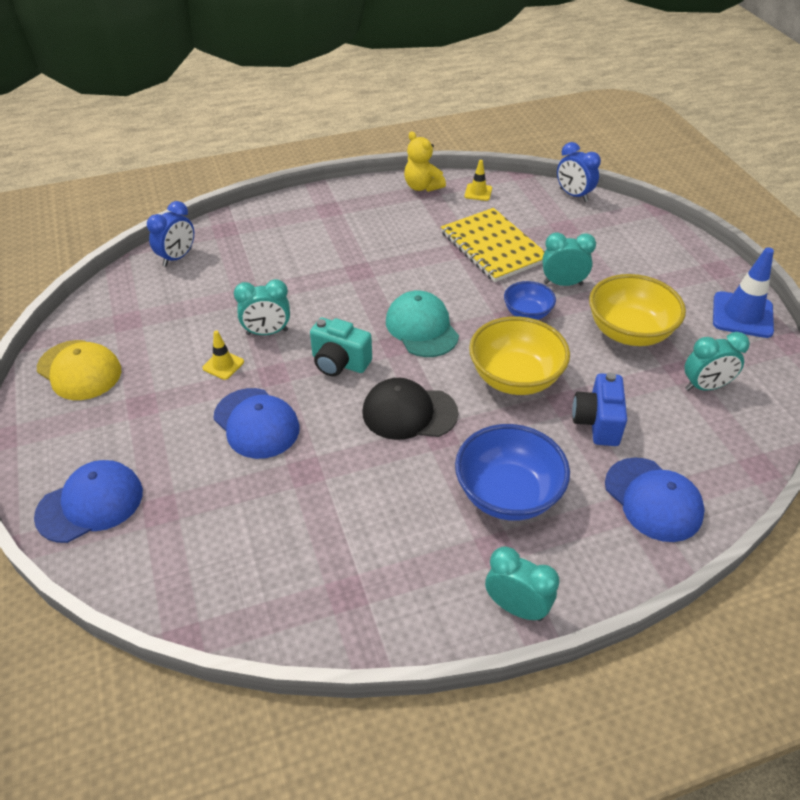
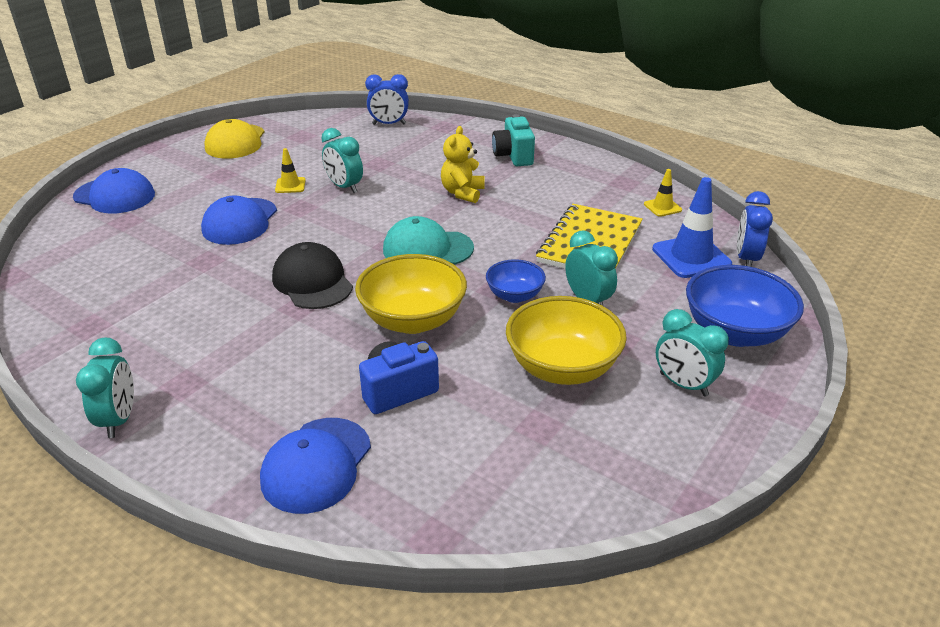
camera: 55 degrees right, 10 degrees down
turquoise camera [310,318,372,376] -> turquoise camera moved to [492,114,535,166]
turquoise cap [386,291,459,357] -> turquoise cap turned 120 degrees counterclockwise [383,216,474,264]
yellow teddy bear [404,131,446,192] -> yellow teddy bear moved to [441,126,485,203]
blue bowl [455,424,570,521] -> blue bowl moved to [686,265,804,347]
turquoise clock [685,332,750,391] -> turquoise clock moved to [656,309,729,397]
blue traffic cone [713,247,774,338] -> blue traffic cone moved to [652,177,732,278]

